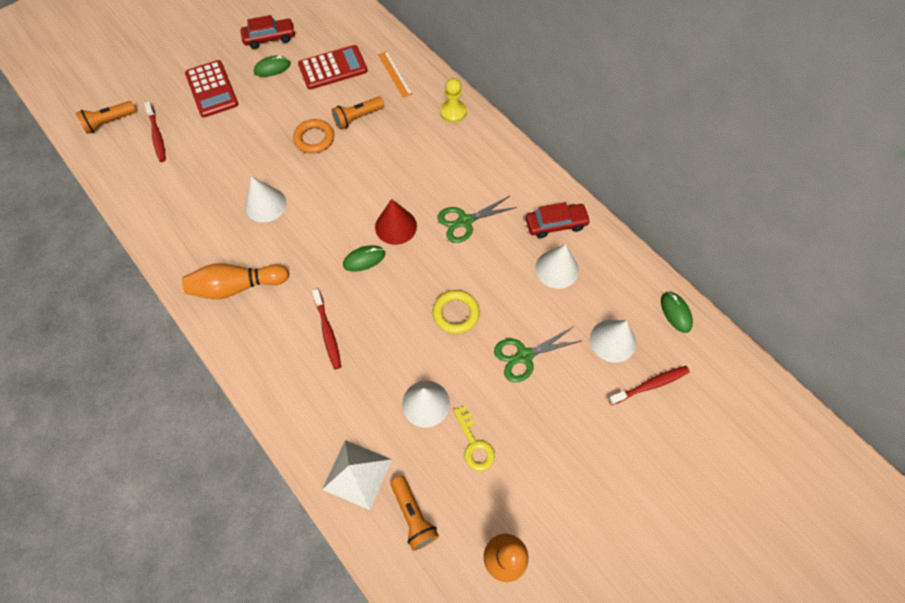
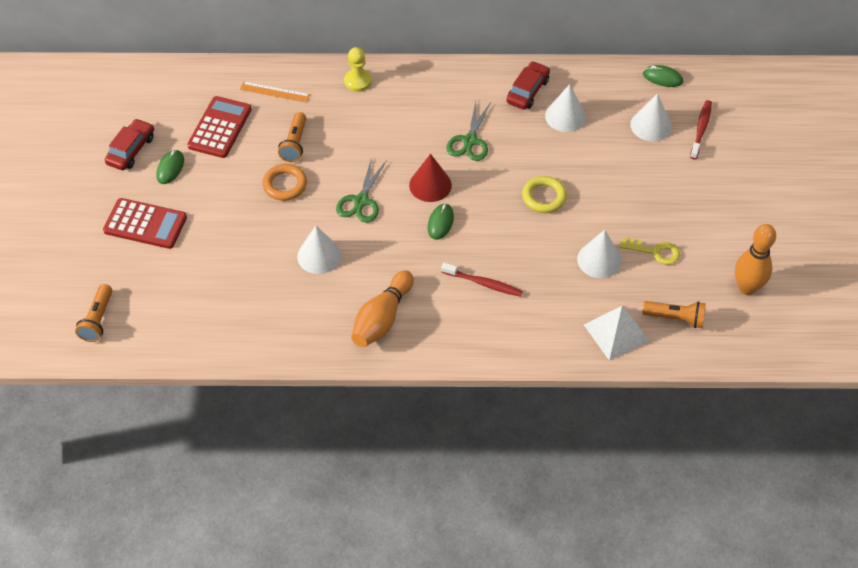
camera: 50 degrees left, 10 degrees down
red toothbrush [144,101,166,162] -> none
green scissors [494,327,581,382] -> green scissors moved to [336,157,387,223]

